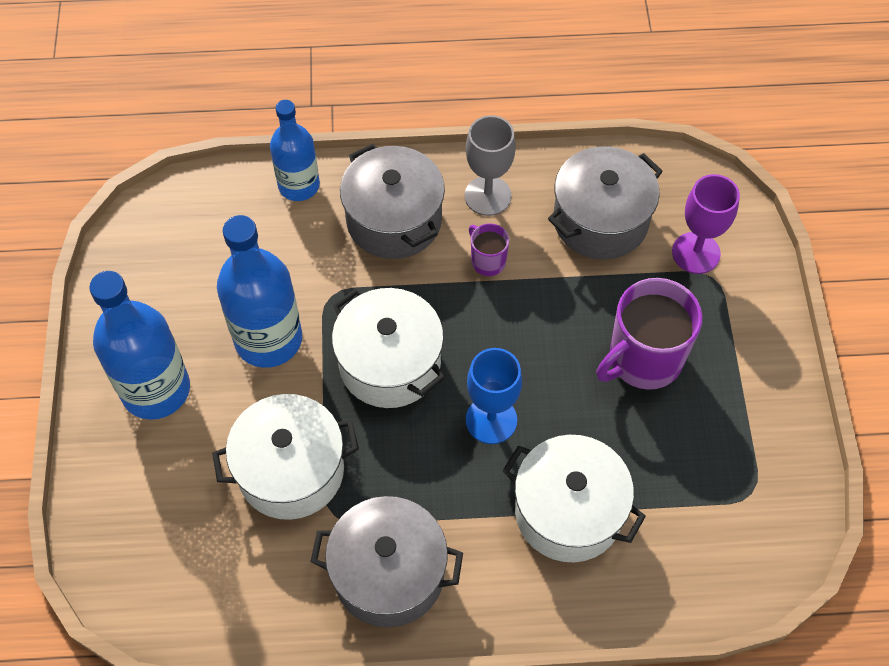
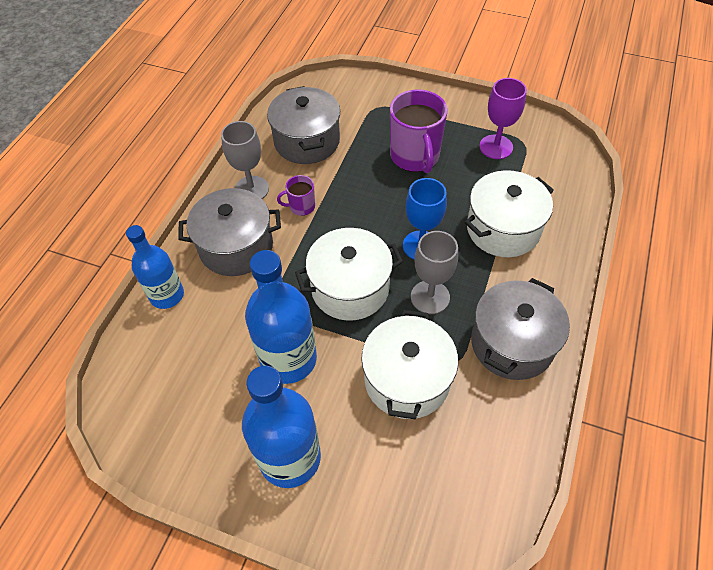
camera: 65 degrees left, 5 degrees down
purple goblet [672,174,740,274] -> purple goblet moved to [480,78,527,159]
none -> grey goblet [411,231,458,314]

